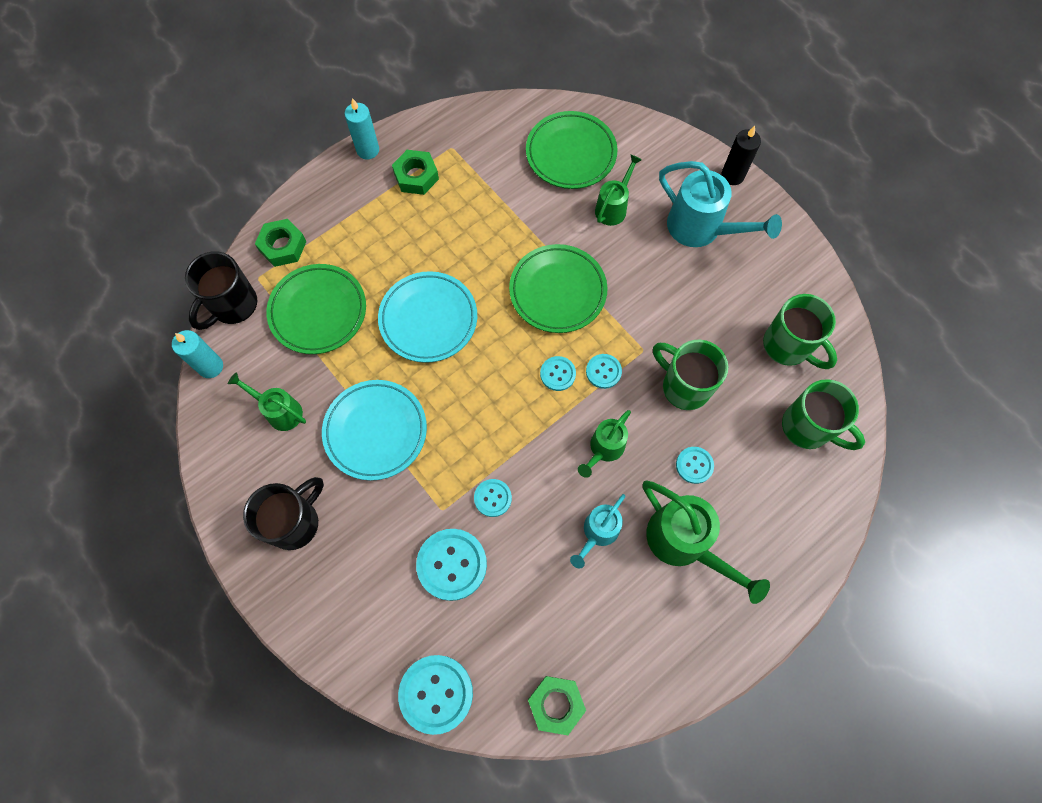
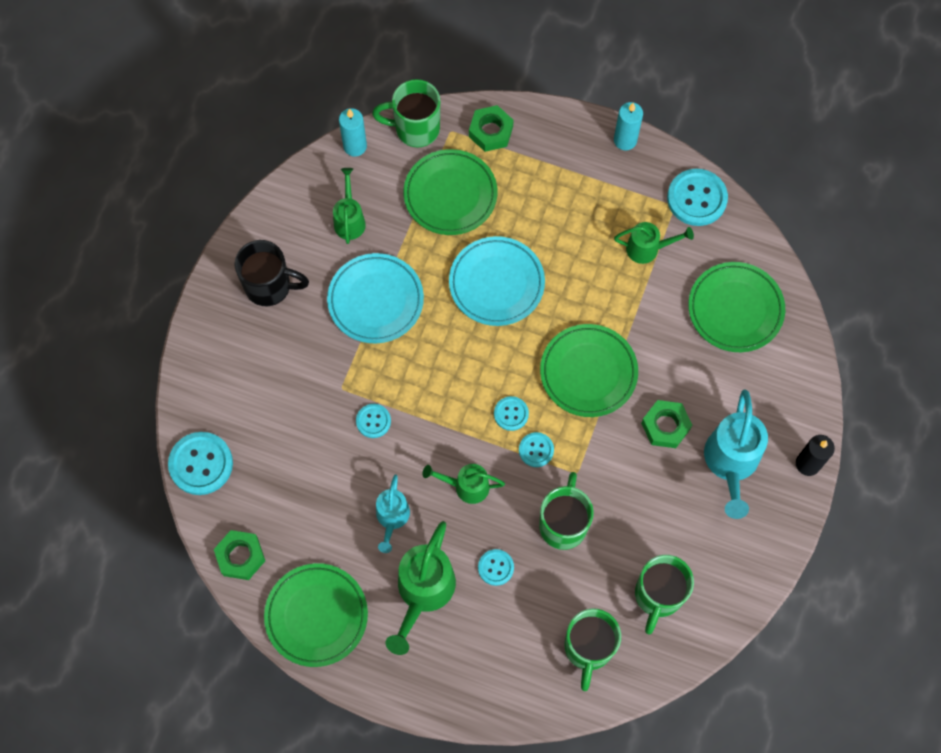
camera: 60 degrees right, 0 degrees up
black mug [185,251,257,330] -> green mug [372,79,440,147]
green nut [392,150,439,195] -> green nut moved to [641,400,692,448]
turquoise button [416,529,487,601] -> turquoise button moved to [667,169,728,226]
turquoise watering can [570,494,626,568] -> turquoise watering can turned 90 degrees counterclockwise [376,475,410,553]
green watering can [595,154,642,226] -> green watering can moved to [614,222,694,264]
none -> green plate [264,563,368,667]

